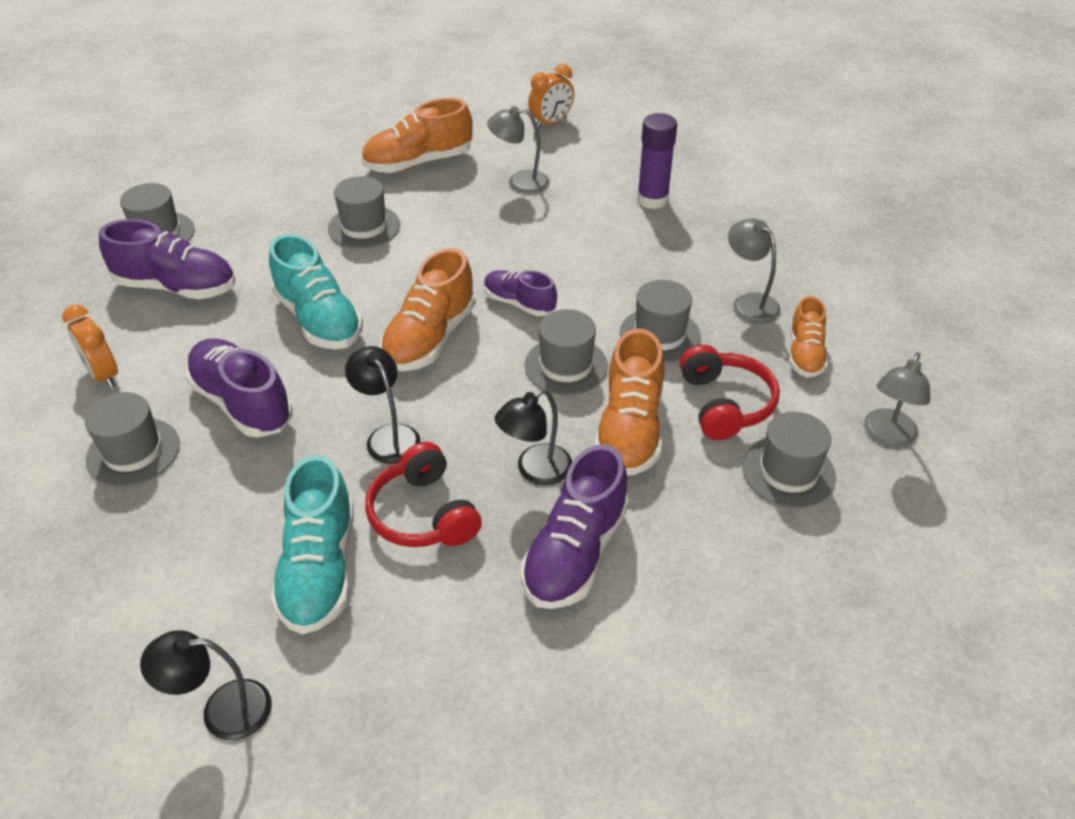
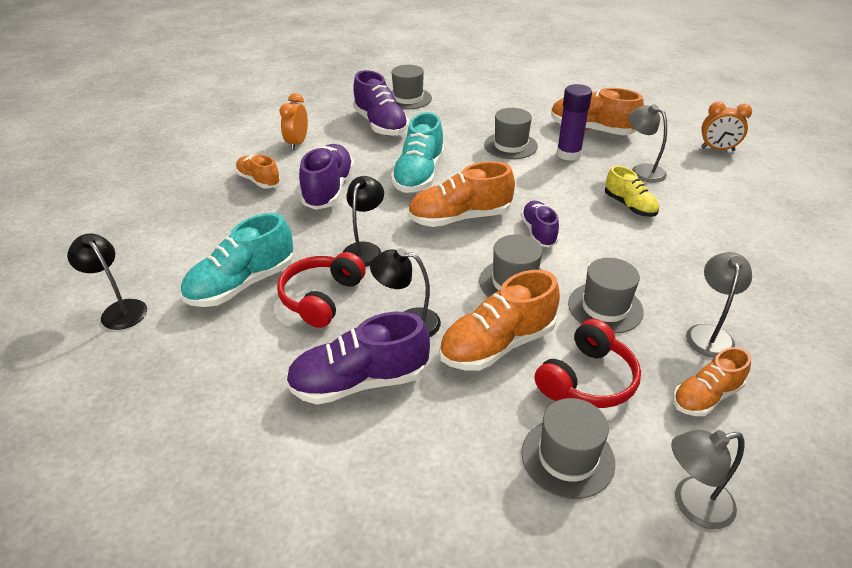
camera: 50 degrees right, 5 degrees down
grey hat [85,392,180,486] -> orange shoe [235,155,281,189]
purple glue stick [637,113,677,209] -> purple glue stick moved to [557,84,592,161]
none -> yellow shoe [605,166,659,217]

